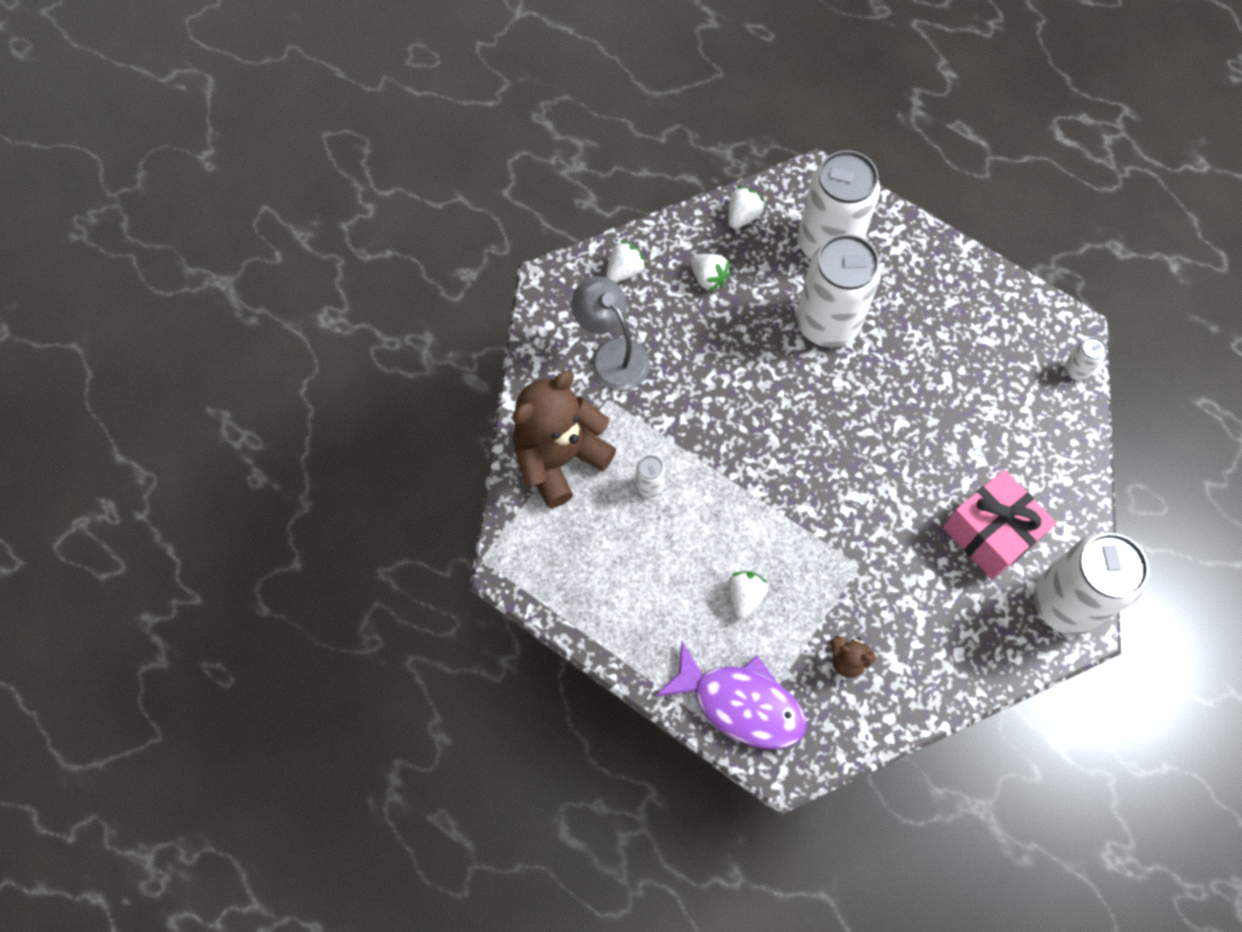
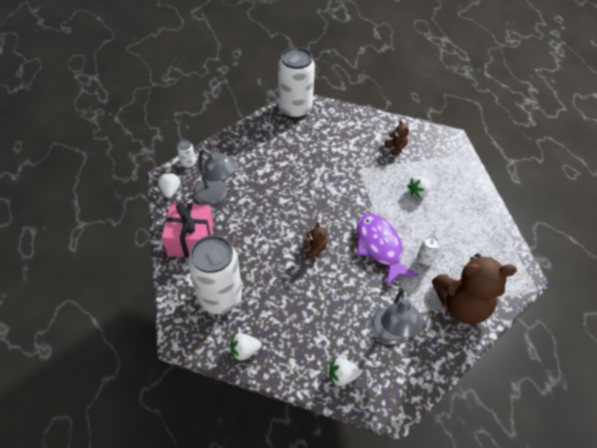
camera: 140 degrees left, 15 degrees down
purple fish [655,641,807,750] -> purple fish moved to [357,214,419,287]
white strawberry [690,254,731,292] -> white strawberry moved to [158,173,180,198]
white can [796,234,881,347] -> none
pink gift [943,470,1057,580] -> pink gift moved to [162,203,213,258]
none -> grey lamp [193,148,237,205]
none -> brown teddy bear [303,222,327,259]

